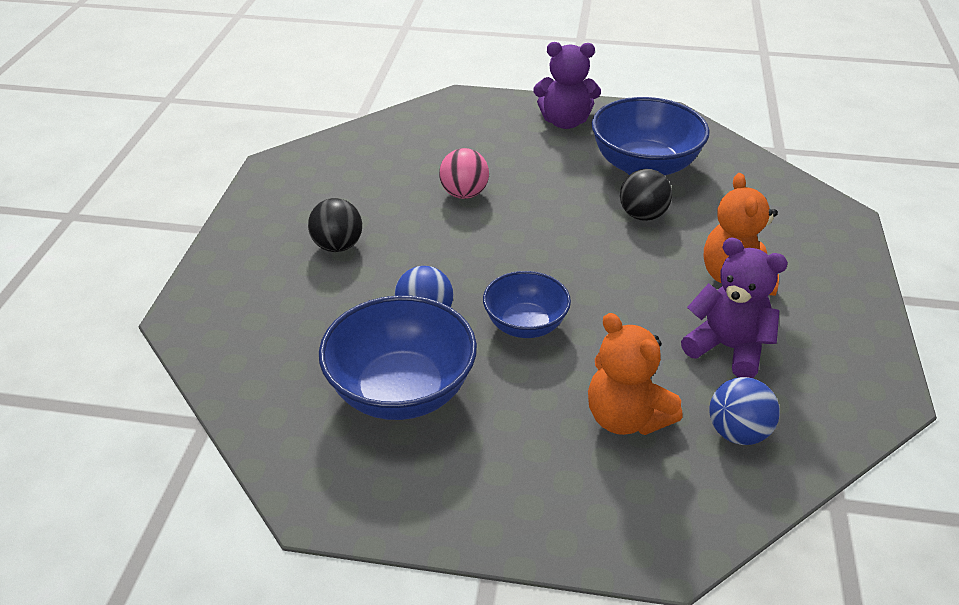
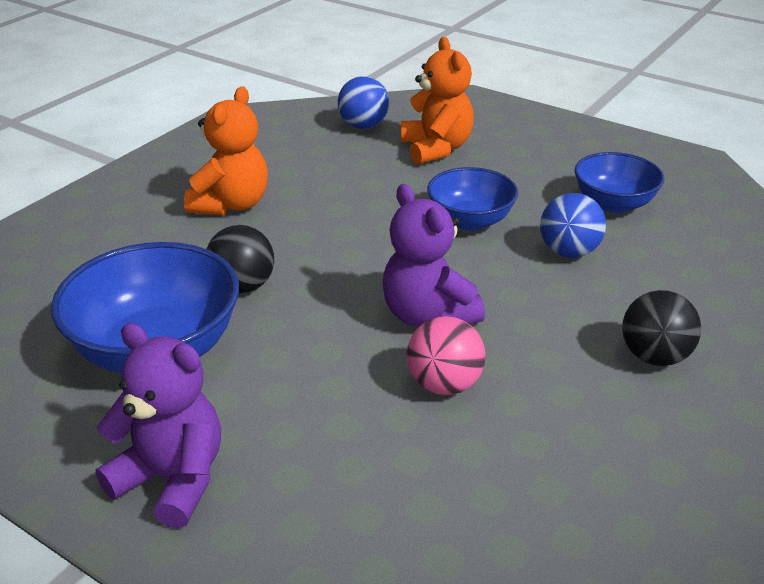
camera: 155 degrees left, 5 degrees down
blue bowl [319,295,477,420] -> blue bowl [574,152,664,213], size x0.61
purple teddy bear [681,238,788,378] -> purple teddy bear moved to [382,184,485,326]

